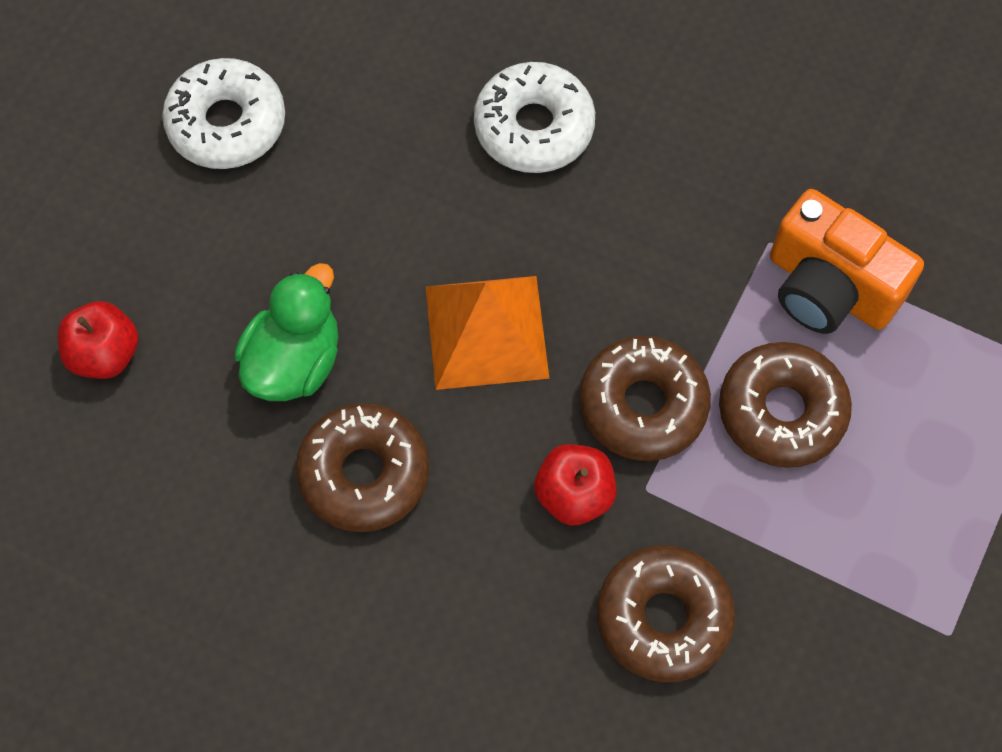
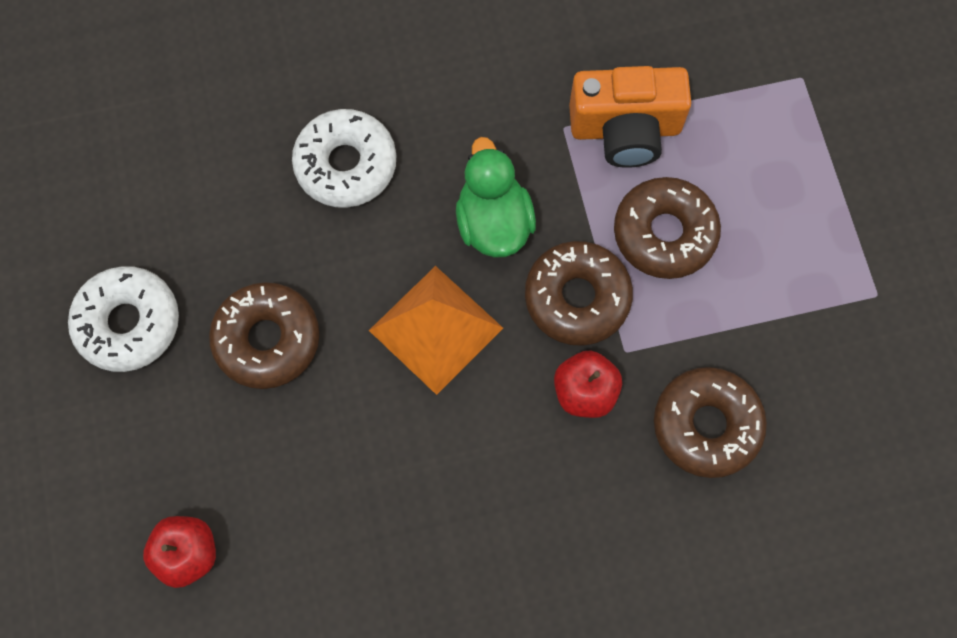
camera: 40 degrees left, 5 degrees up
green duck [234,263,338,401] -> green duck moved to [456,137,536,258]
brown donut [296,403,429,532] -> brown donut moved to [209,282,319,389]

